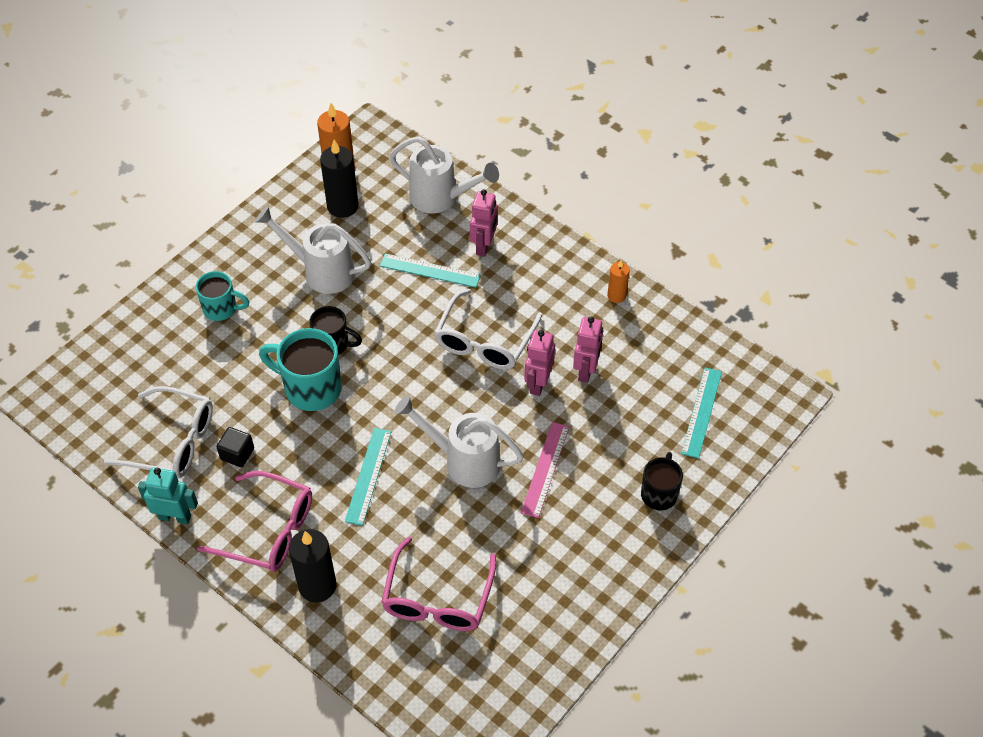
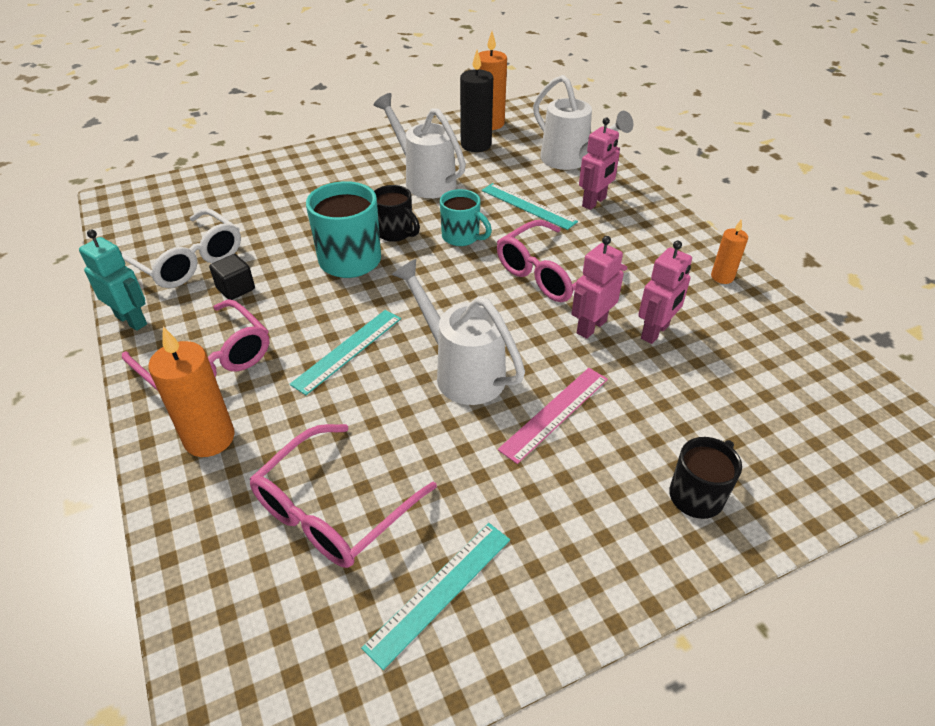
camera: 25 degrees right, 10 degrees down
turquoise mug [196,271,249,321] -> turquoise mug moved to [440,189,492,246]
black candle [289,529,336,602] -> orange candle [148,327,235,457]
white glasses [434,289,542,370] -> pink glasses [497,220,627,302]
turquoise ruler [681,367,722,459] -> turquoise ruler moved to [361,523,510,670]

